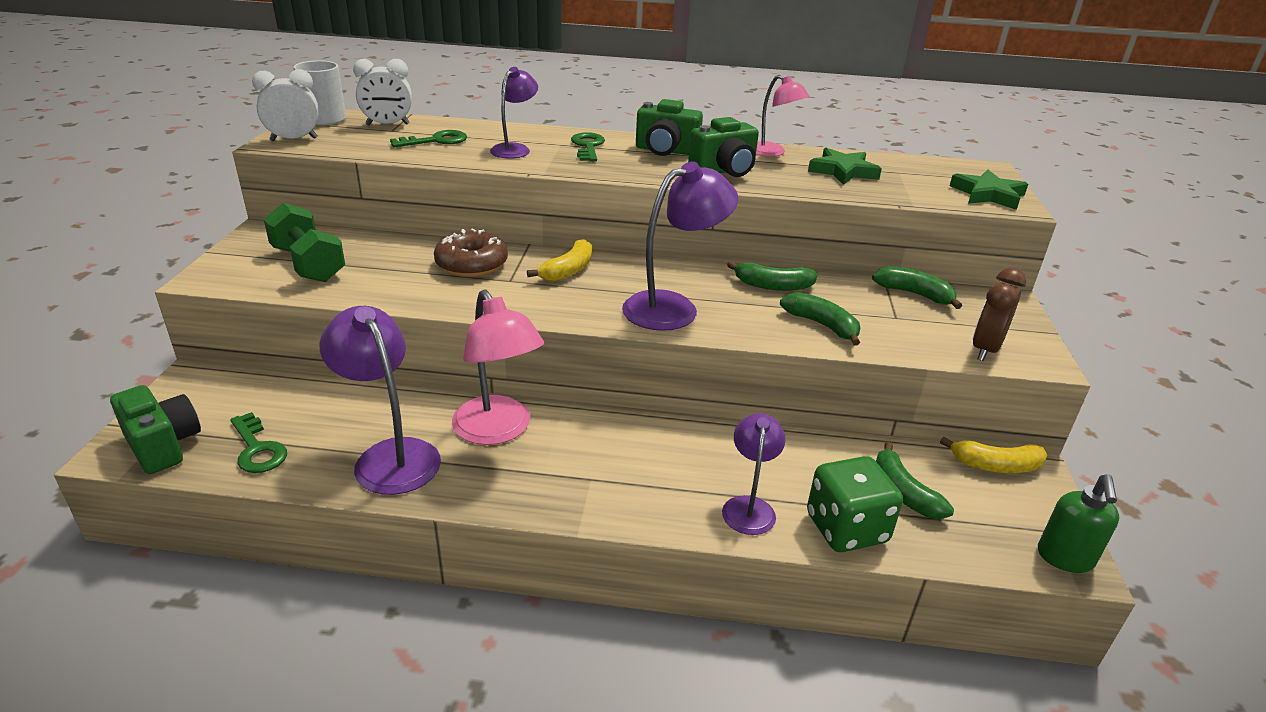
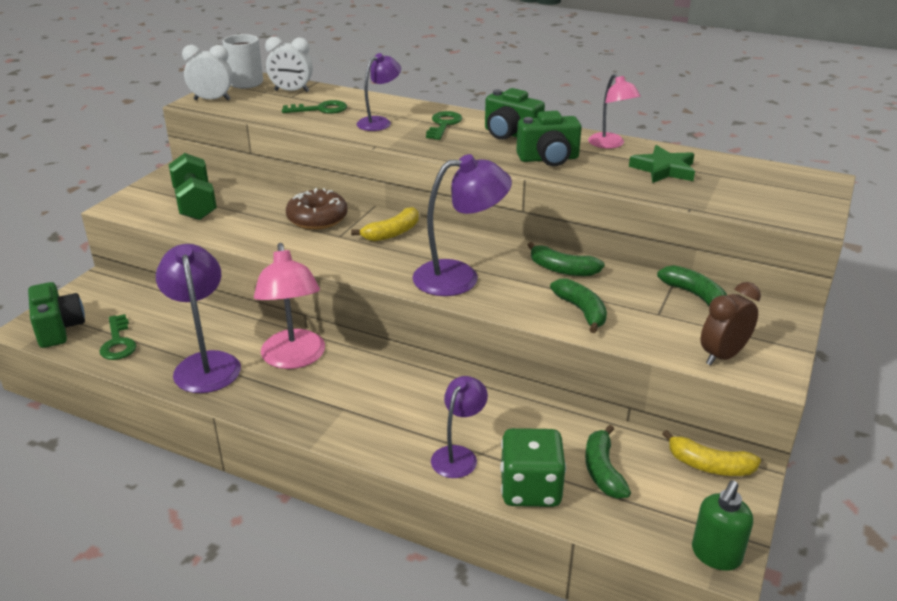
camera: 20 degrees right, 0 degrees up
green star [950,170,1028,210] -> none

